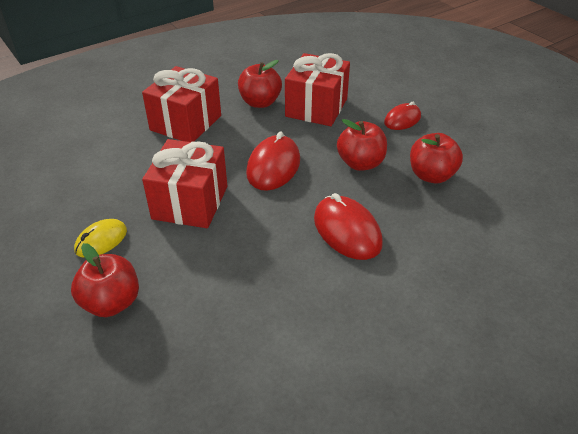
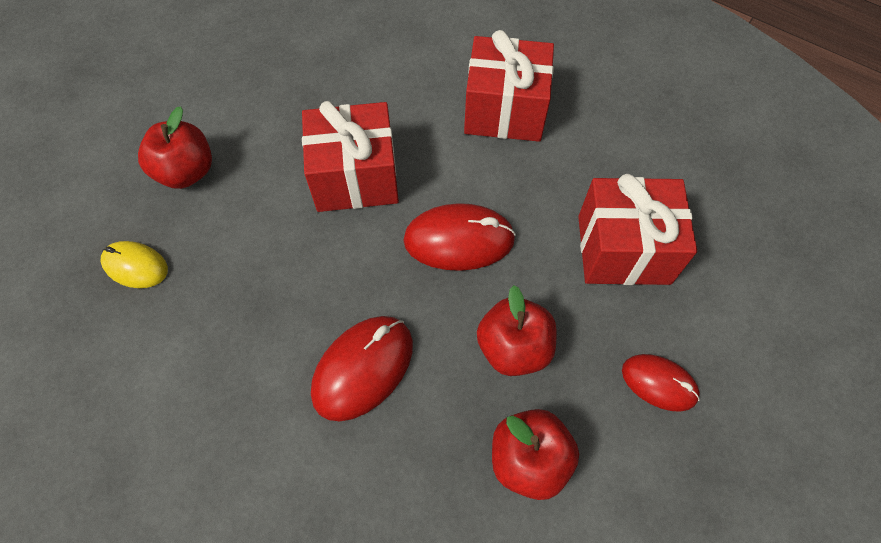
camera: 70 degrees right, 20 degrees up
yellow mouse [74,219,127,258] -> yellow mouse moved to [100,241,168,288]
red apple [238,60,282,108] -> none

